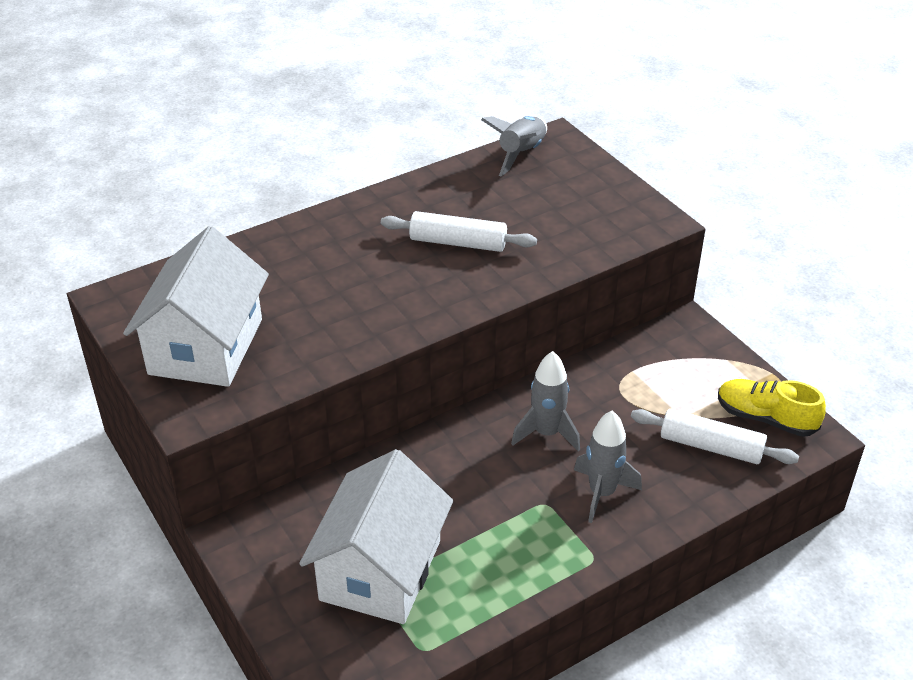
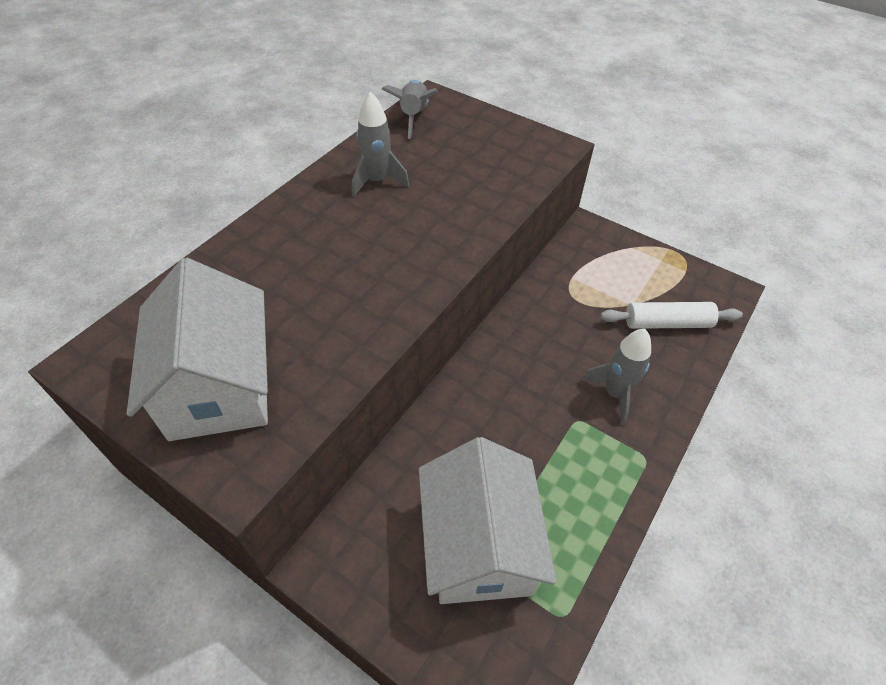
camera: 25 degrees left, 10 degrees up
white rolling pin [381,211,537,252] -> none
grey rocket [511,351,580,452] -> grey rocket moved to [352,91,409,197]
yellow shoe [718,379,826,437] -> none

